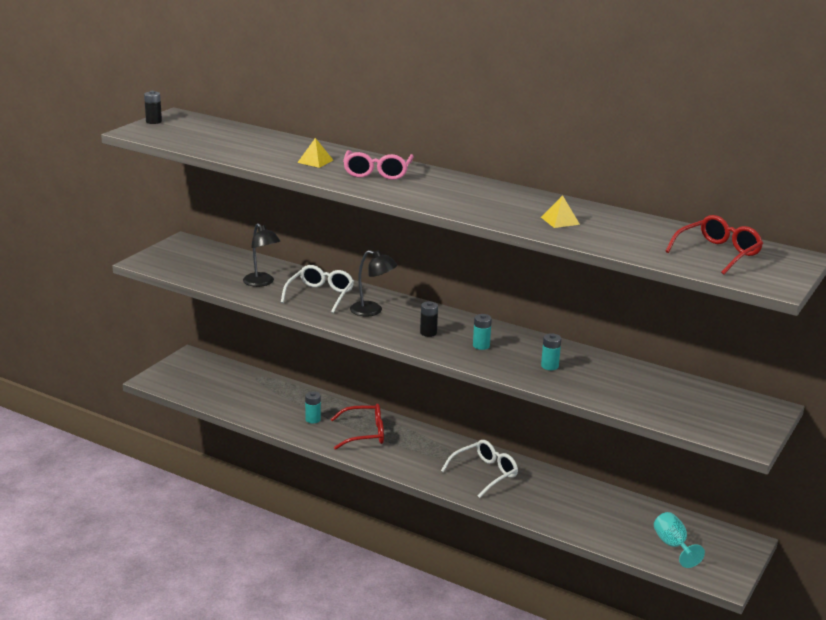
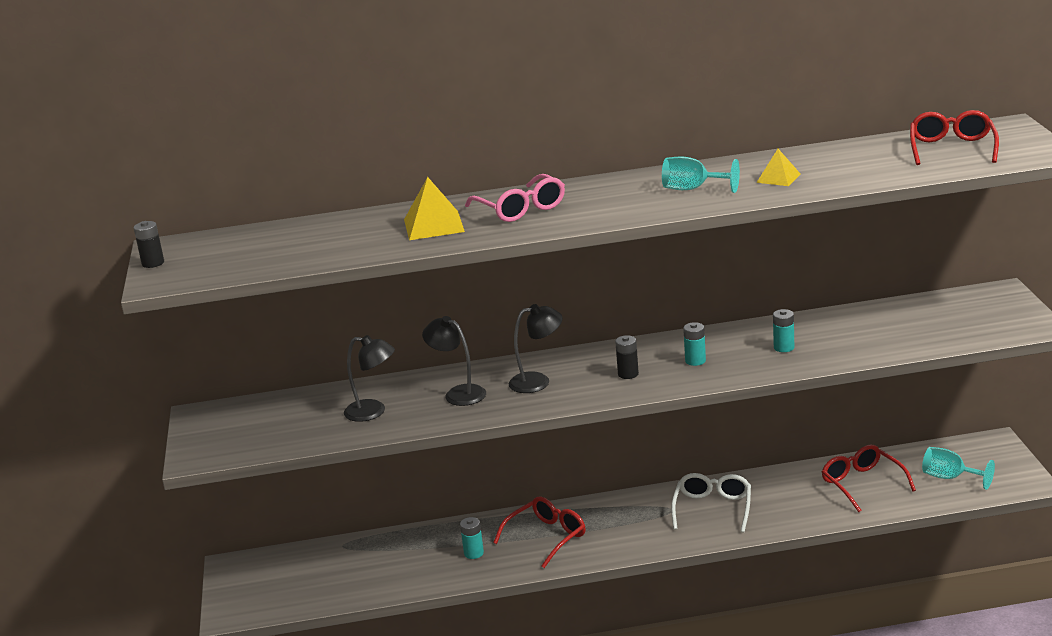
camera: 35 degrees left, 0 degrees up
white glasses [281,265,354,313] -> black lamp [422,316,486,406]
yellow pyramid [297,138,333,168] -> yellow pyramid [404,177,465,240], size x1.61
none -> turquoise goblet [662,157,740,193]
none -> red glasses [822,445,916,512]

